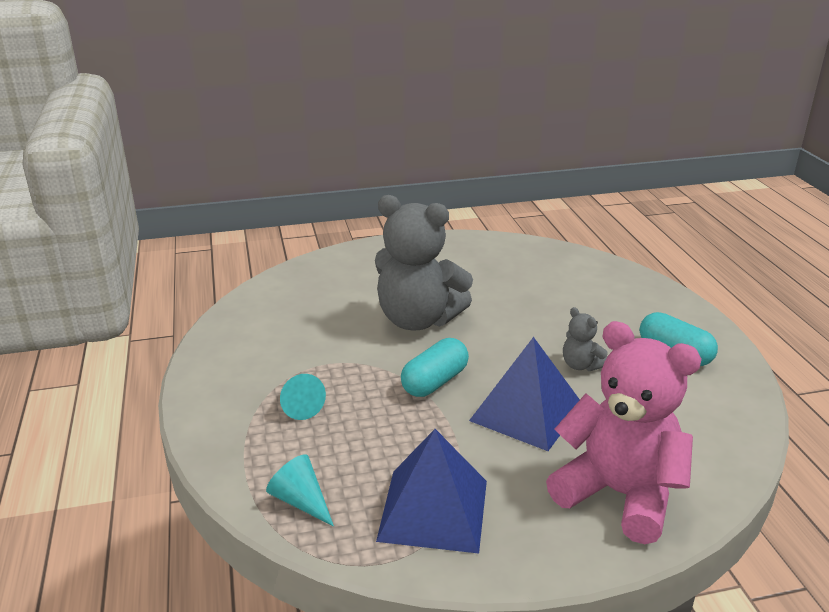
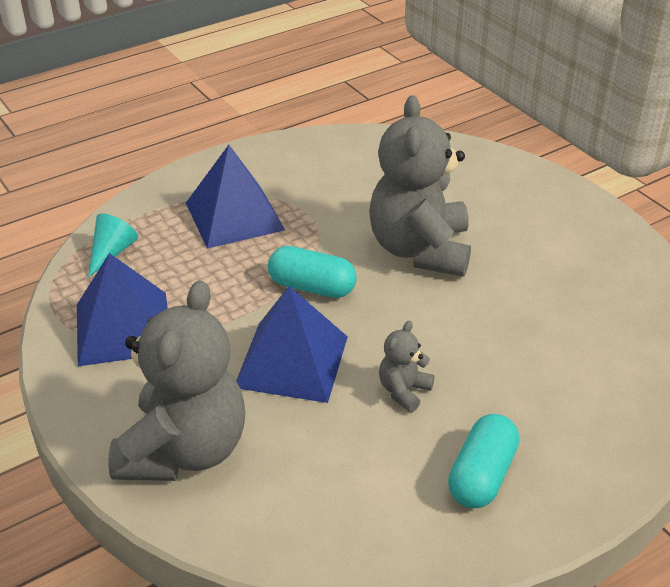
camera: 70 degrees right, 10 degrees up
turquoise cone [280,374,326,420] -> blue pyramid [186,145,285,249]
pink teddy bear [546,321,702,544] -> grey teddy bear [108,280,245,481]

